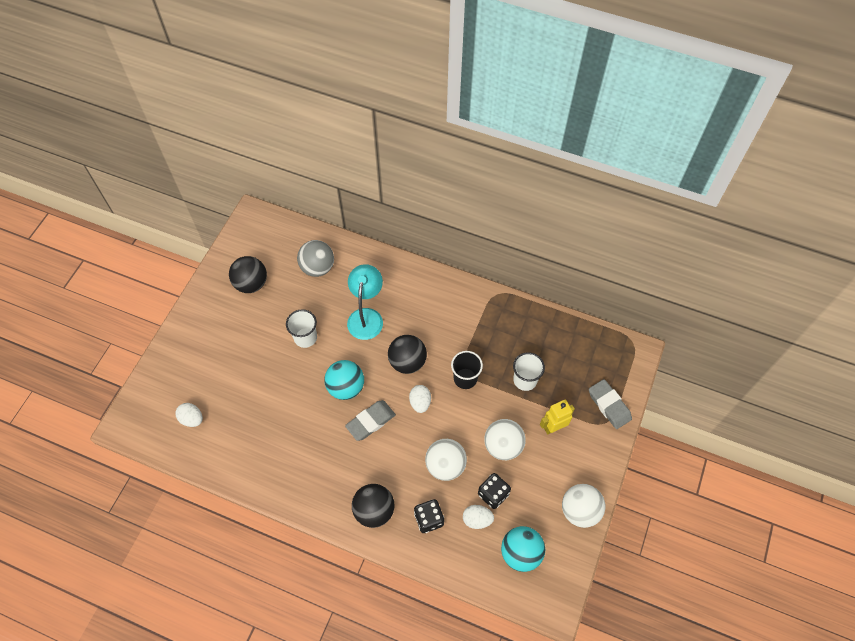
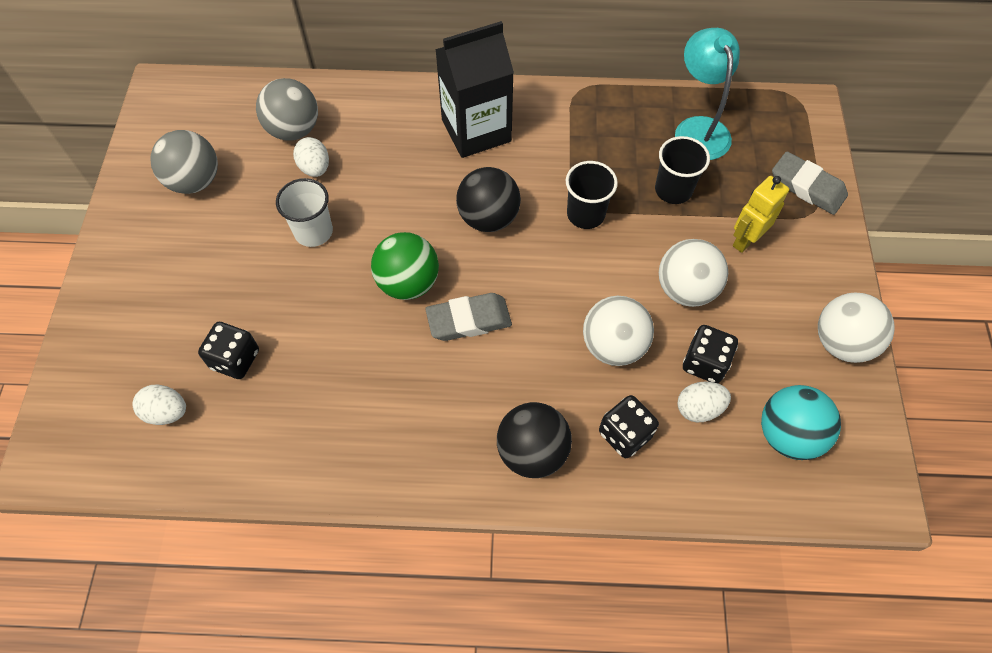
camera: 20 degrees left, 0 degrees up
black ball [229,256,267,293] -> grey ball [150,130,218,194]
turquoise ball [324,360,364,400] -> green ball [371,232,439,300]
grey eraser [345,400,396,441] -> grey eraser turned 45 degrees clockwise [425,293,512,341]
turquoise lamp [347,264,383,340] -> turquoise lamp moved to [675,28,740,160]
white egg [409,385,431,413] -> white egg moved to [293,137,329,177]
white cup [513,352,545,391] -> black cup [655,136,710,204]
none -> black dice [198,322,259,379]
none -> black carton [435,21,514,158]

